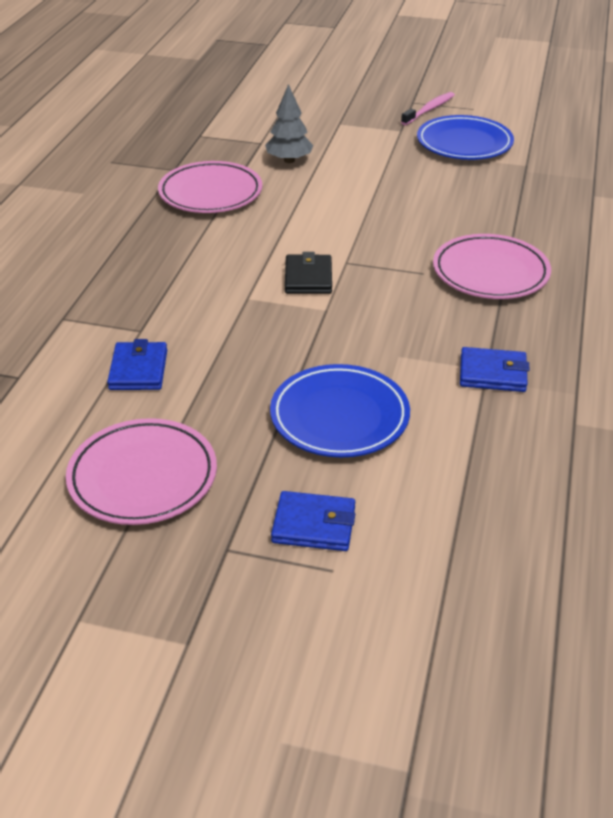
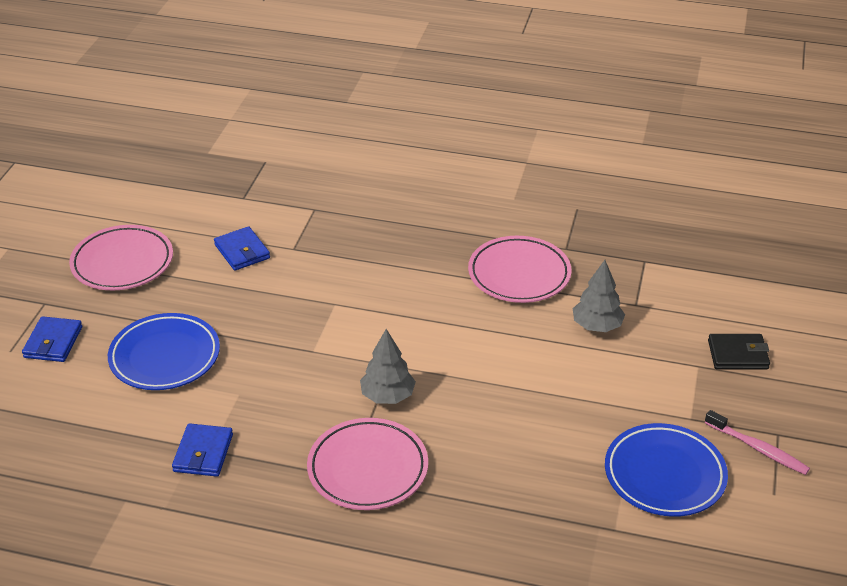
camera: 90 degrees right, 0 degrees up
blue wallet [107,339,167,390] -> blue wallet turned 60 degrees clockwise [214,226,270,271]
black wallet [285,252,332,294] -> black wallet moved to [708,334,770,370]
none -> grey tree [360,329,416,404]

